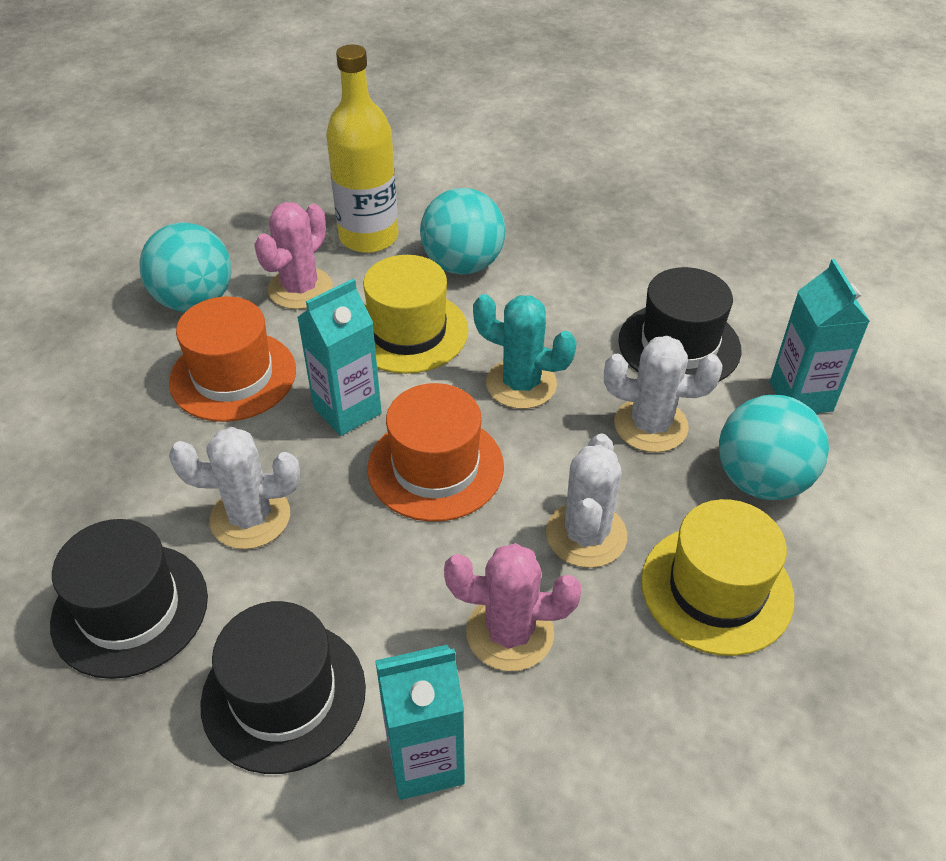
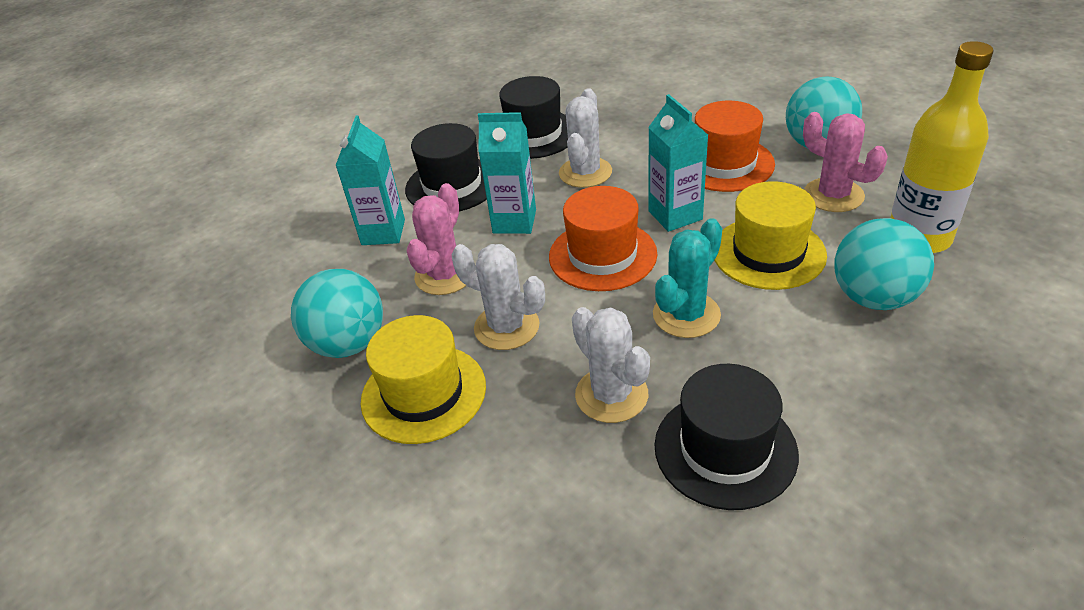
camera: 110 degrees right, 5 degrees down
white cactus [604,336,722,453] -> white cactus turned 60 degrees counterclockwise [572,307,650,423]
turquoise ball [719,395,829,500] -> turquoise ball moved to [291,269,383,358]
turquoise carton [770,259,870,413] -> turquoise carton moved to [478,112,536,234]

